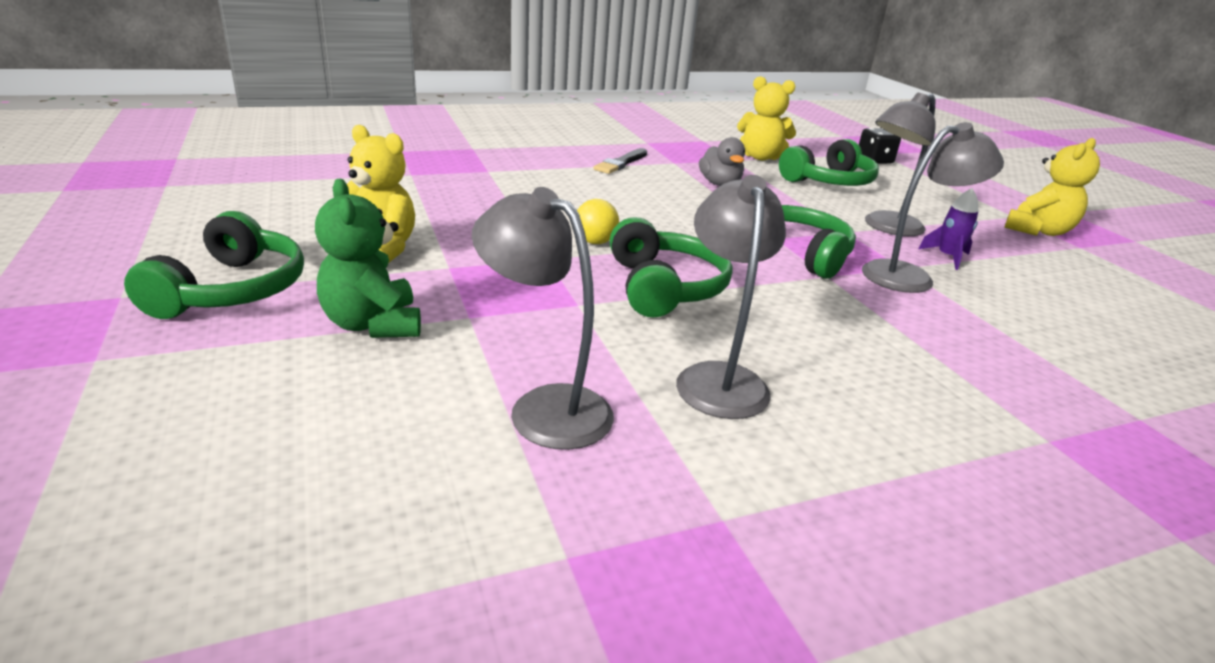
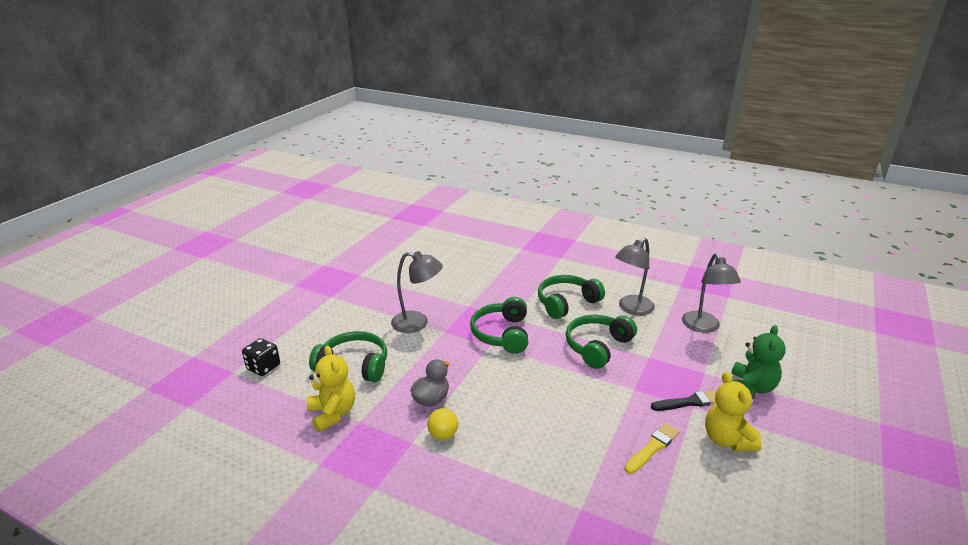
camera: 130 degrees left, 0 degrees up
green headphones [124,211,304,319] -> green headphones moved to [538,275,605,319]
yellow ball [577,199,619,244] -> yellow ball moved to [427,408,458,440]
black brush [593,148,647,174] -> black brush moved to [651,390,717,411]
grey lamp [862,122,1004,293] -> none
purple rocket [919,188,978,270] -> none
yellow teddy bear [1004,138,1100,236] -> none
none -> yellow brush [624,423,680,474]

